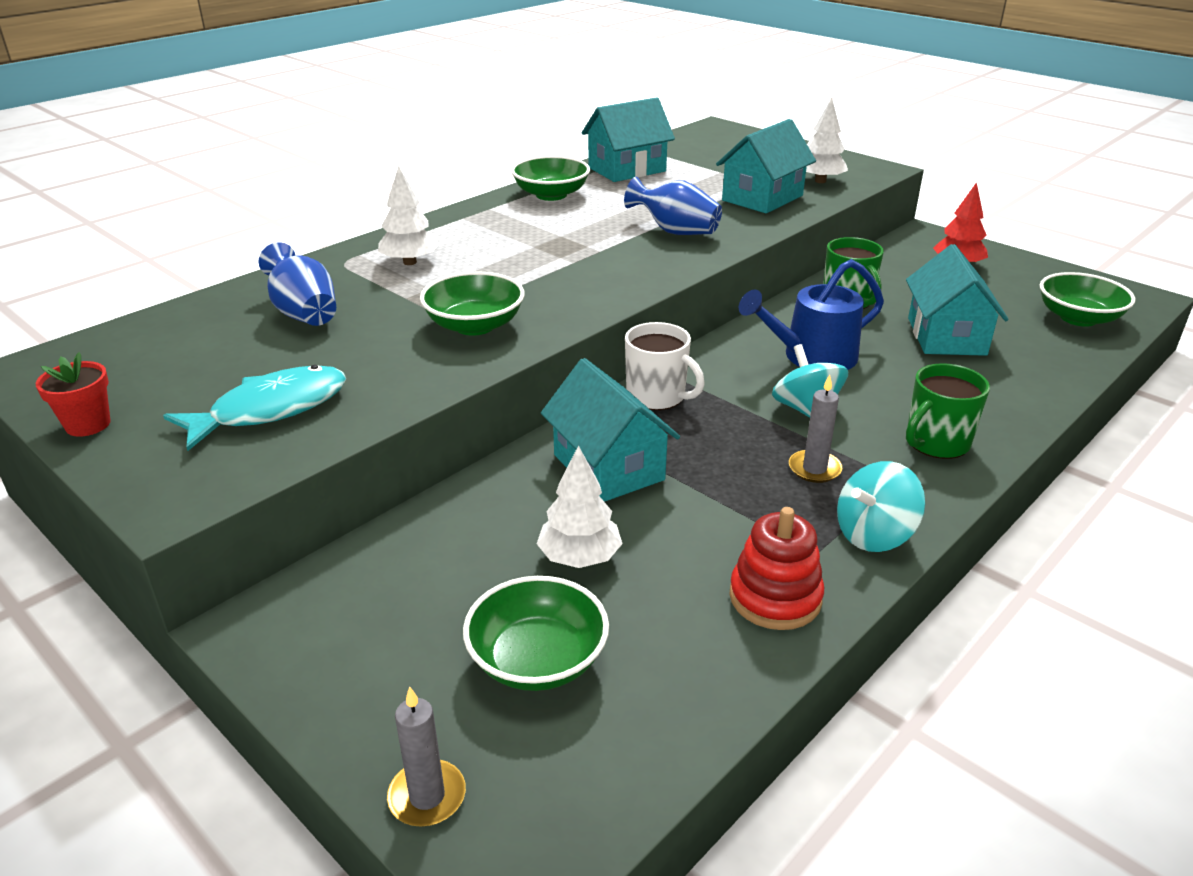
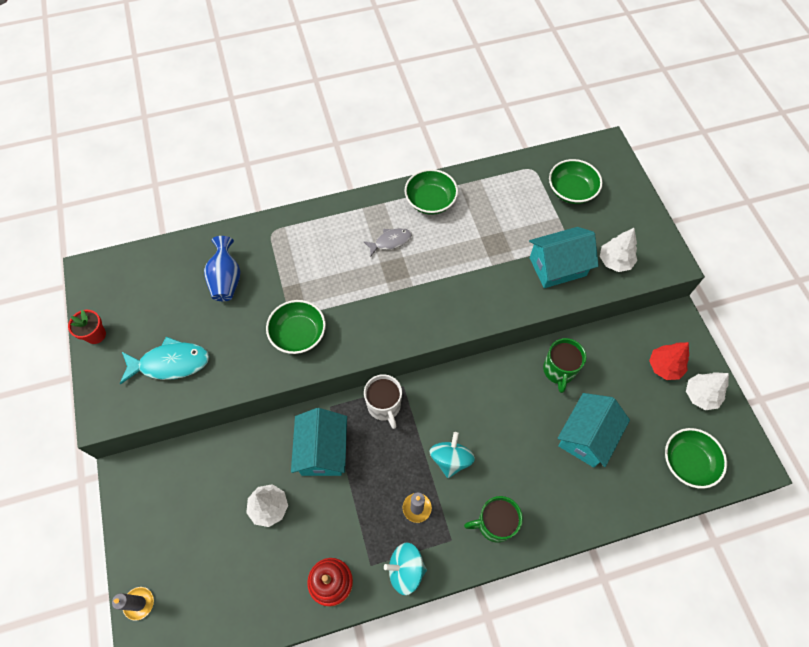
camera: 30 degrees right, 30 degrees up
white tree [378,166,439,265] -> white tree moved to [686,372,729,410]
green bowl [463,576,609,691] -> green bowl moved to [549,159,602,204]
turquoise house [581,97,675,182] -> none
blue vase [624,176,722,235] -> none
blue watering can [739,259,884,370] -> none
none -> grey fish [363,228,412,256]

